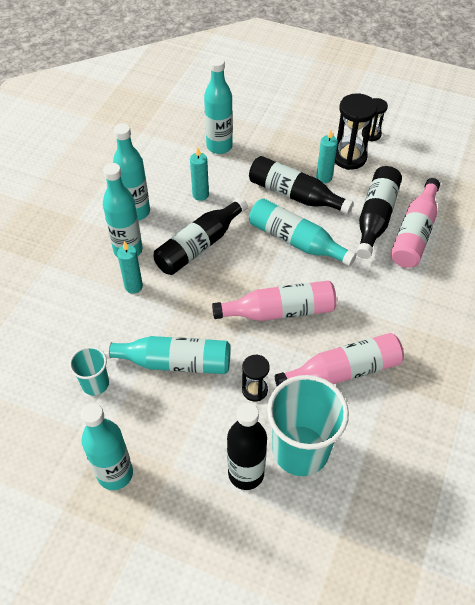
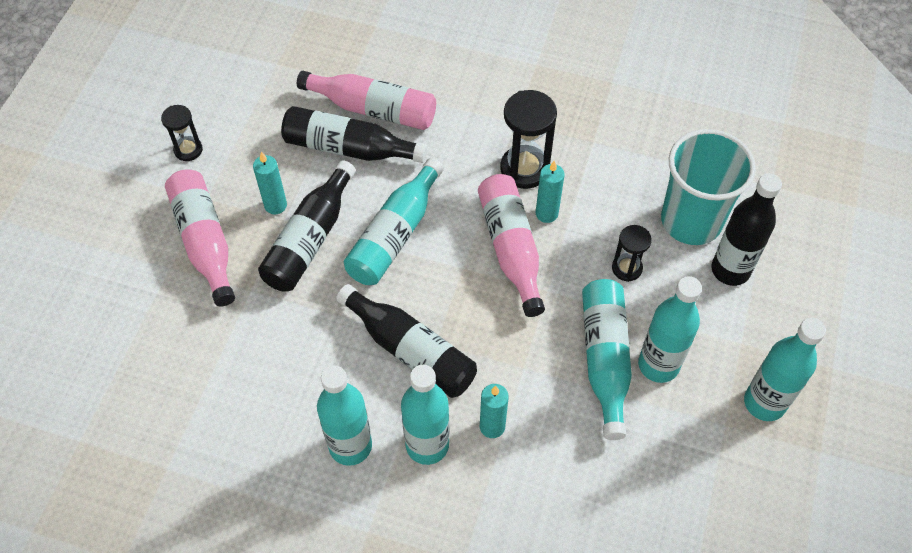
camera: 95 degrees left, 5 degrees up
turquoise cup [69,346,109,396] -> none
turquoise candle [190,147,209,201] -> turquoise candle moved to [536,161,565,223]
turquoise bottle [204,57,233,154] -> turquoise bottle moved to [638,276,702,383]
pink bottle [275,333,404,386] -> pink bottle moved to [165,169,235,306]
black hourglass [335,93,377,170] -> black hourglass moved to [500,90,557,189]

